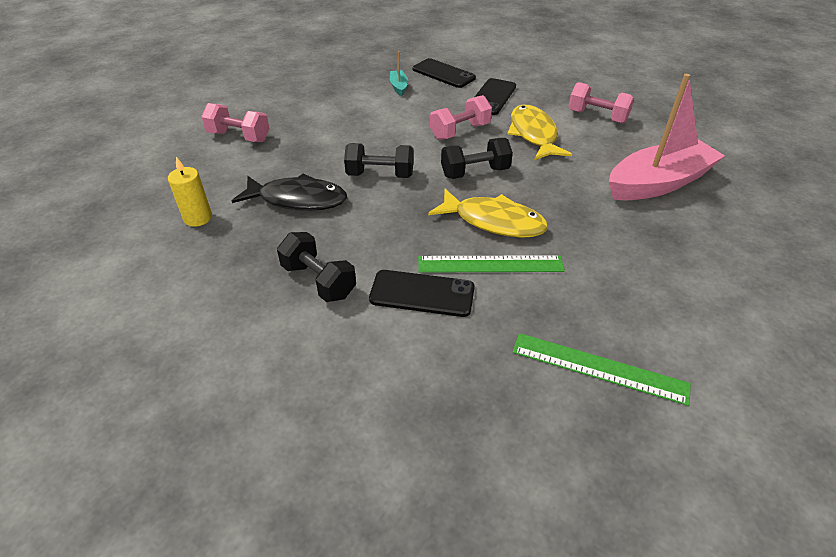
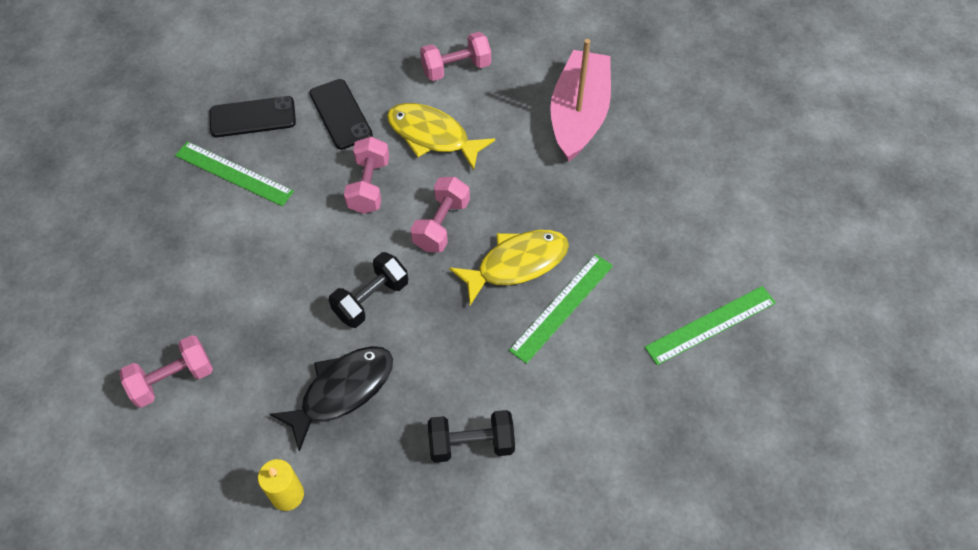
camera: 50 degrees left, 15 degrees up
black phone [369,270,475,317] -> none
turquoise boat [390,51,408,96] -> green ruler [175,141,294,206]
black dumbbell [441,138,513,179] -> pink dumbbell [410,177,470,252]

